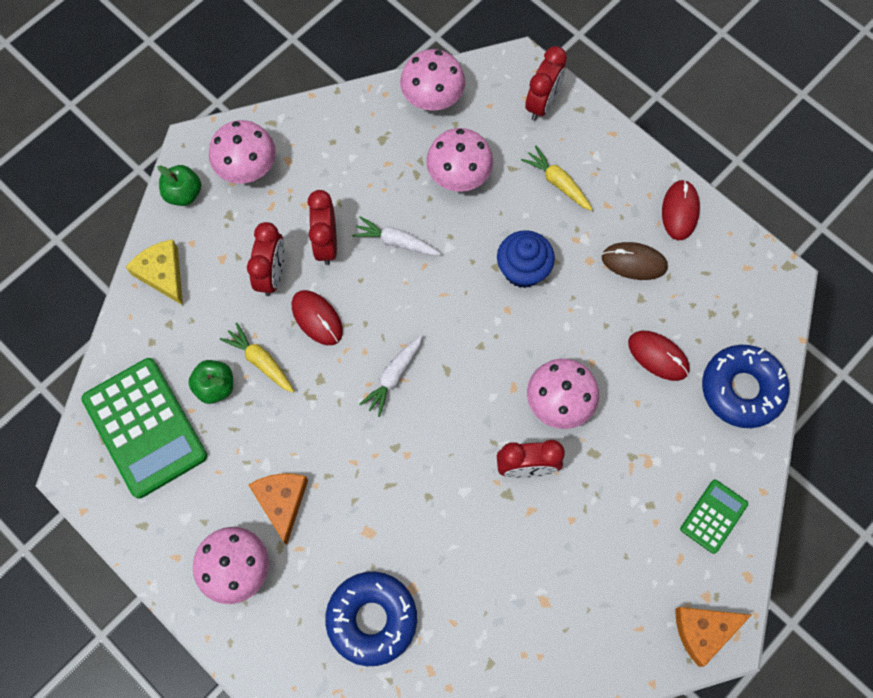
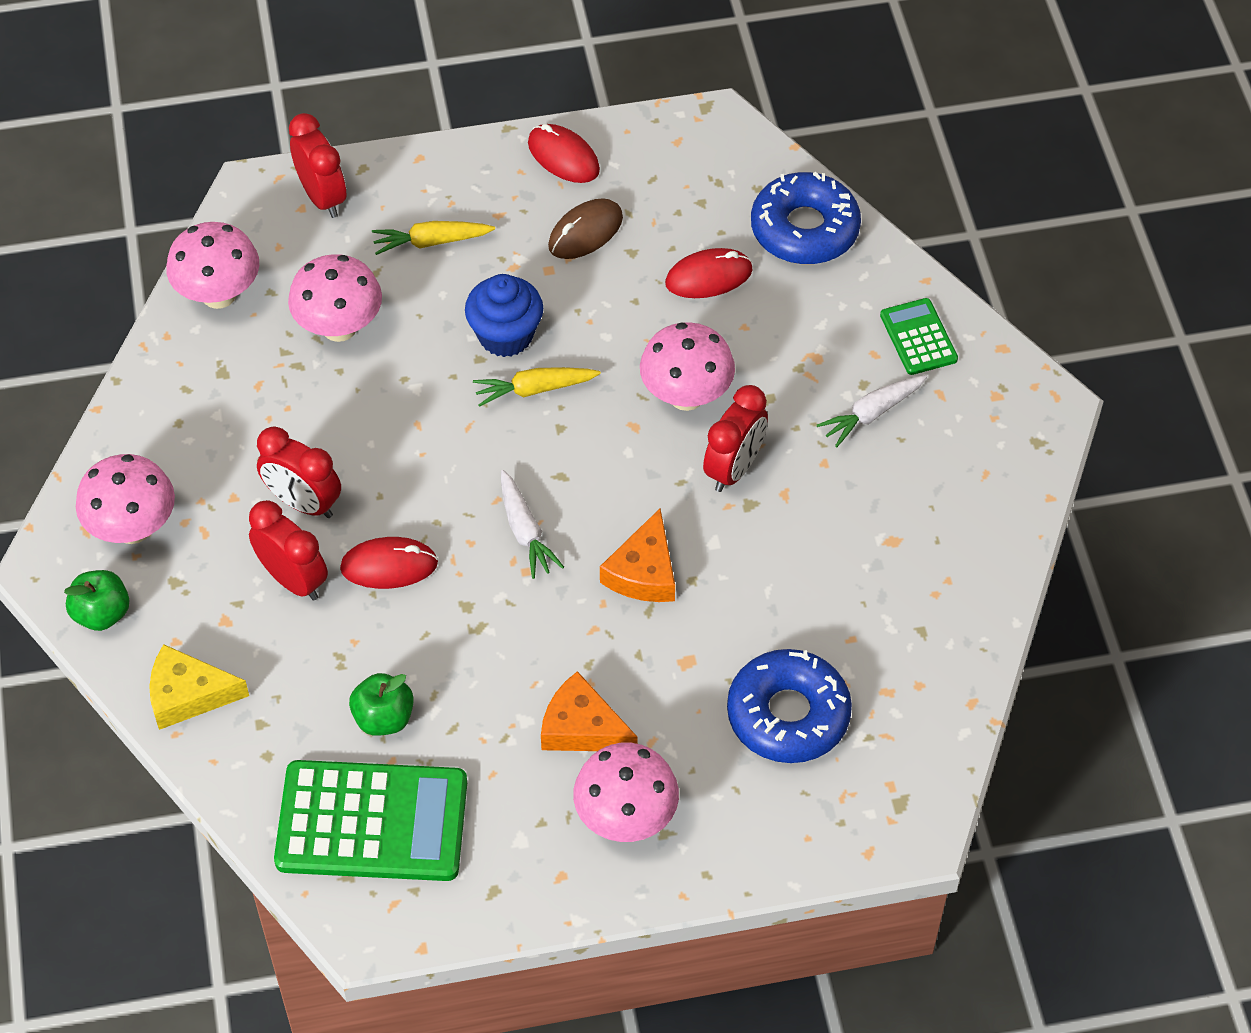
camera: 55 degrees left, 15 degrees down
yellow carrot [220,322,294,393] -> yellow carrot moved to [473,367,601,407]
white carrot [352,216,441,255] -> white carrot moved to [817,375,927,447]
orange cheese [675,607,751,667] -> orange cheese moved to [600,509,675,602]

